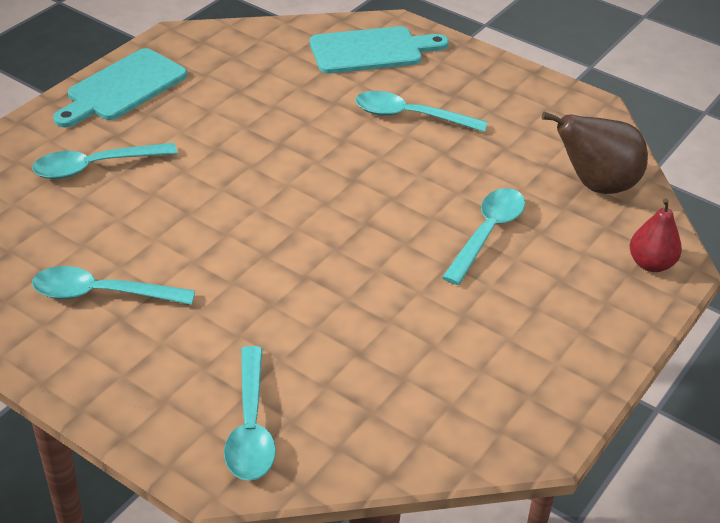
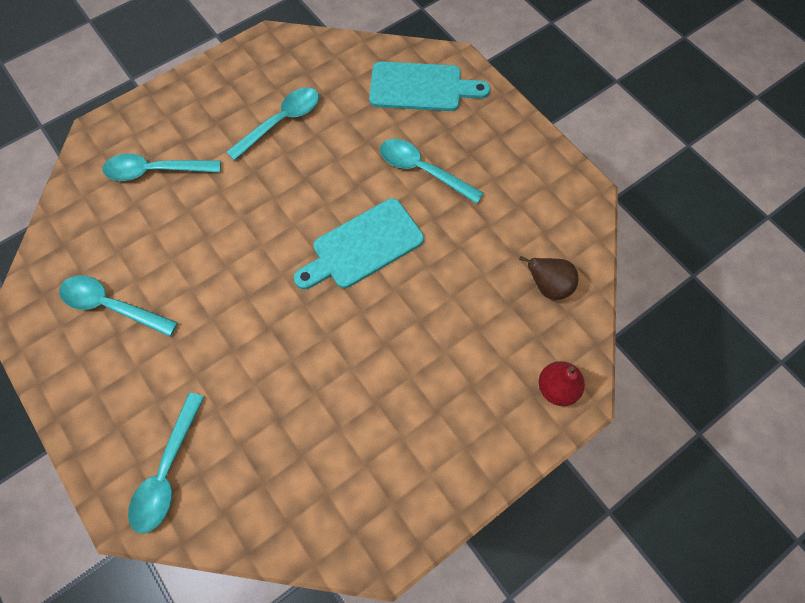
camera: 20 degrees right, 25 degrees up
turquoise cutting board [53,48,187,128] -> turquoise cutting board moved to [294,198,424,289]
turquoise spoon [442,188,525,285] -> turquoise spoon moved to [226,88,319,161]
brown pear [542,112,648,194] -> brown pear [519,256,578,300], size x0.63

